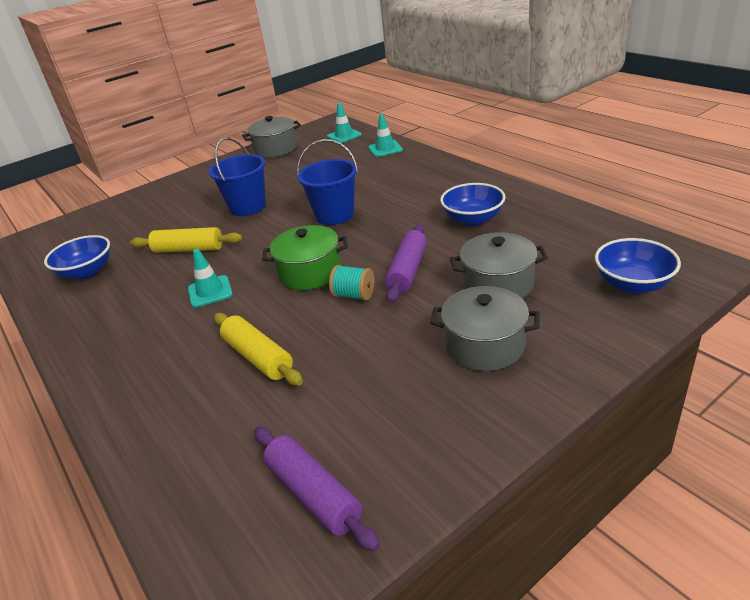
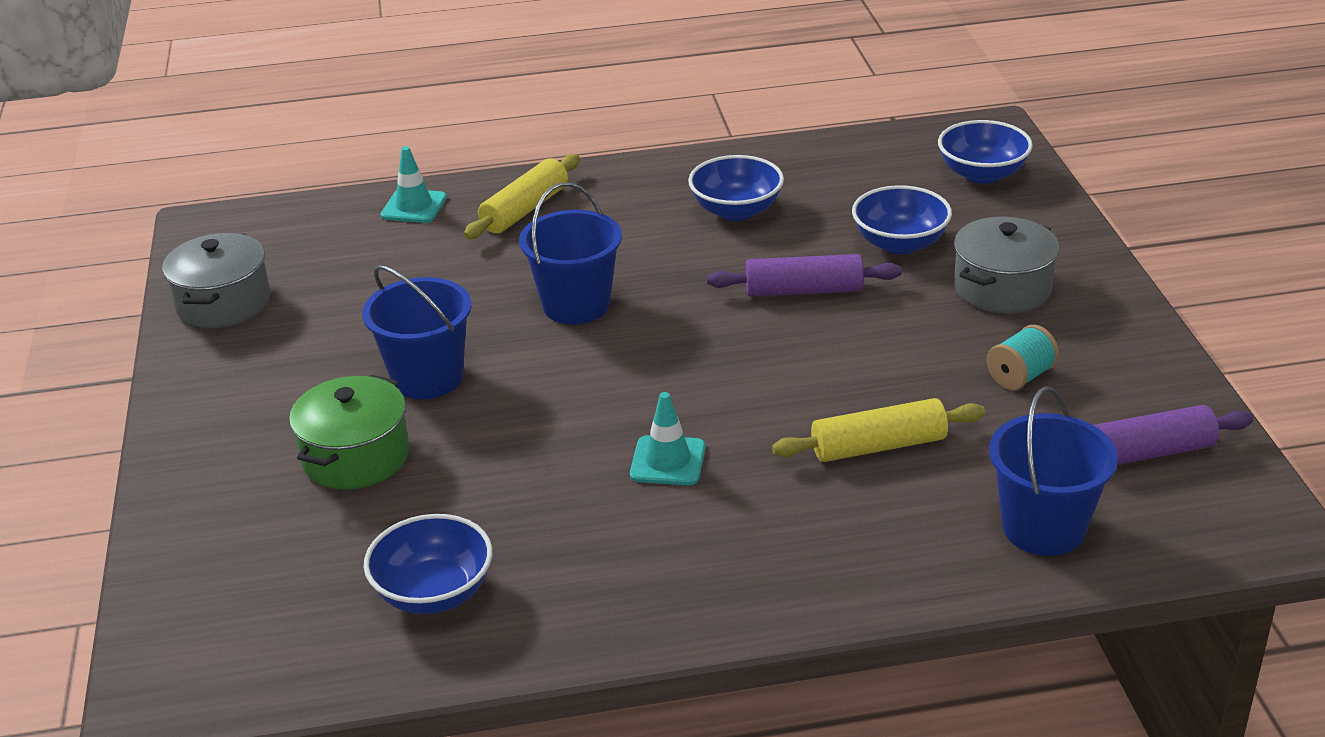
camera: 65 degrees left, 0 degrees up
yellow rolling pin [130,227,242,253] -> yellow rolling pin moved to [464,154,580,239]
green pot [262,225,348,290] -> green pot moved to [289,375,410,490]
turquoise traffic cone [327,103,362,143] -> none
turquoise spool [329,265,374,301] -> turquoise spool moved to [987,325,1059,390]
purple rolling pin [385,224,427,303] -> purple rolling pin turned 45 degrees counterclockwise [707,254,902,297]
grey pot [450,232,548,299] -> blue bowl [852,185,952,254]
none -> blue bucket [989,386,1118,556]

